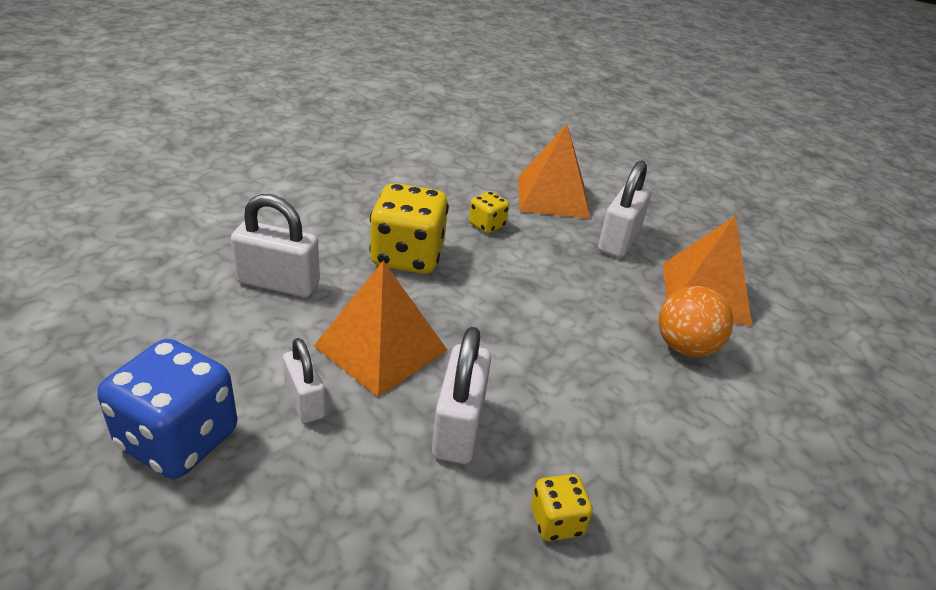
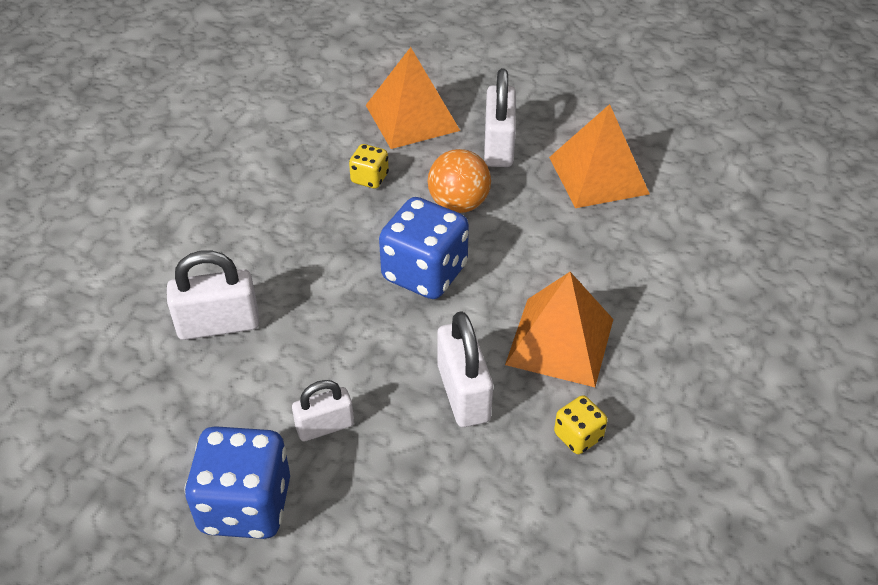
camera: 20 degrees left, 10 degrees up
white padlock [283,338,326,423] -> white padlock turned 60 degrees counterclockwise [292,380,354,441]
orange pyramid [314,261,447,397] -> orange pyramid moved to [505,272,613,387]
yellow dice [369,183,449,274] -> none
orange ball [659,286,733,357] -> orange ball moved to [428,149,491,213]
none -> blue dice [379,197,469,299]

